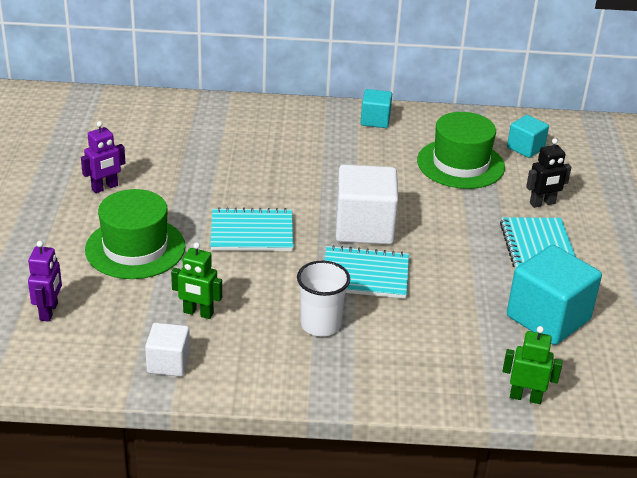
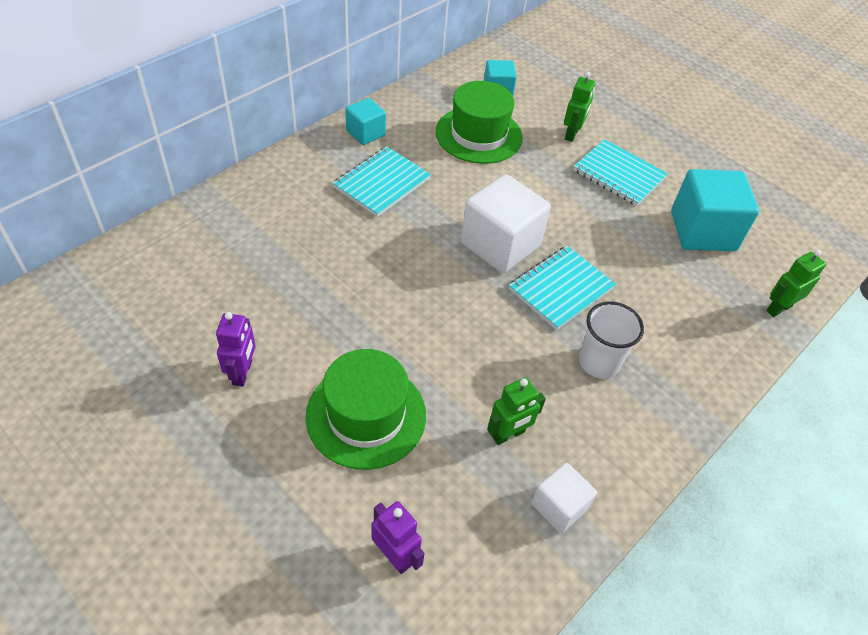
camera: 50 degrees left, 15 degrees up
turquoise notebook [210,207,294,251] -> turquoise notebook moved to [333,147,431,217]
black robot [526,138,572,208] -> green robot [564,72,595,142]

